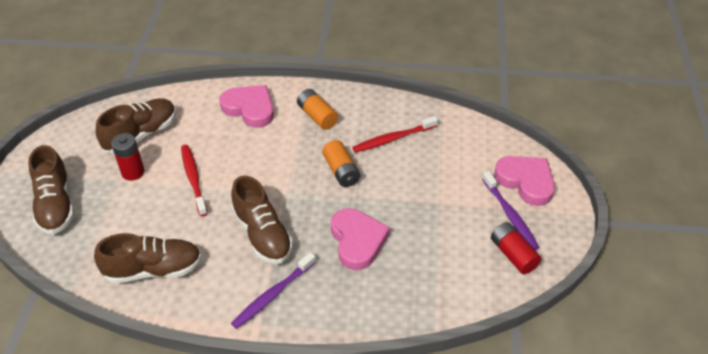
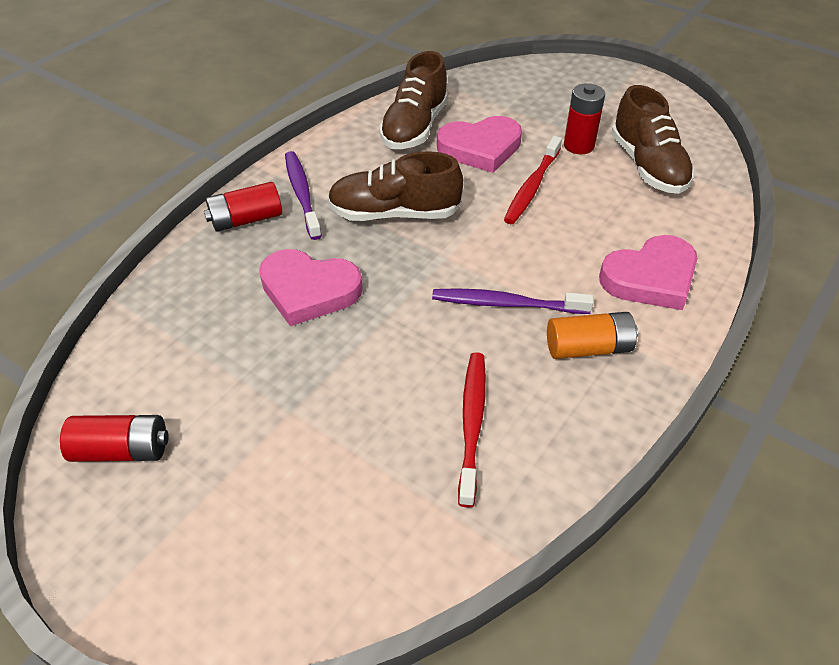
camera: 120 degrees right, 0 degrees up
brown shoe [28,145,74,234] -> none
red toothbrush [181,145,208,216] -> red toothbrush turned 105 degrees clockwise [504,136,562,224]
orange battery [322,140,360,187] -> none
purple toothbrush [482,171,539,250] -> purple toothbrush moved to [432,288,594,314]
pink heart [494,156,555,206] -> pink heart moved to [437,116,522,173]
none -> red battery [204,182,282,232]

